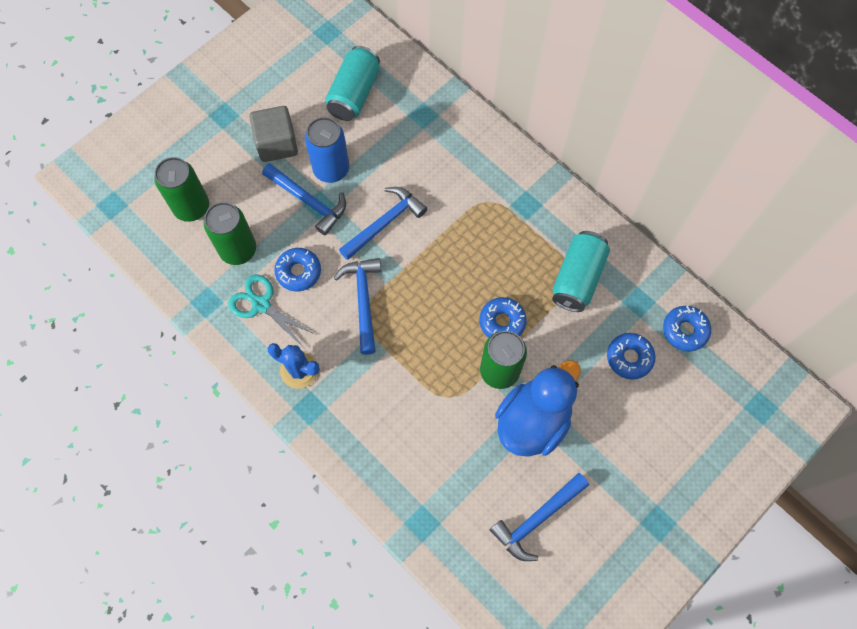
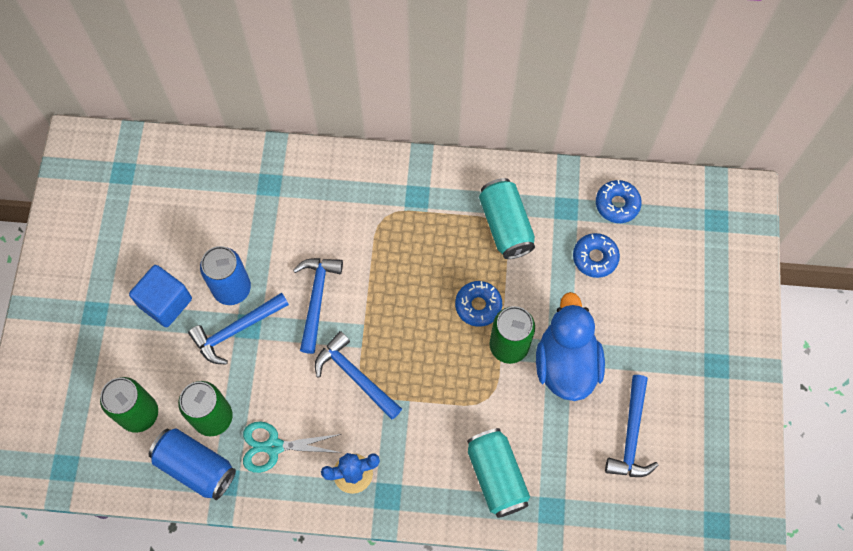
camera: 40 degrees left, 0 degrees up
grey cube [249,106,298,162] -> blue cube [129,265,192,327]
blue hammer [262,163,346,235] -> blue hammer turned 150 degrees clockwise [188,293,289,365]
blue donut [274,248,321,291] -> none
turquoise can [325,46,380,121] -> turquoise can moved to [467,428,530,518]
none -> blue can [149,428,236,500]

